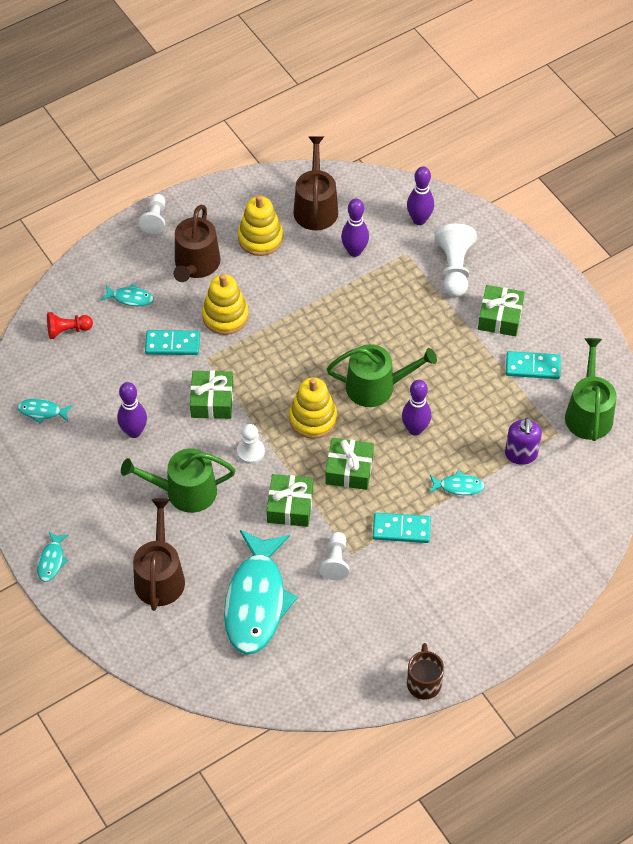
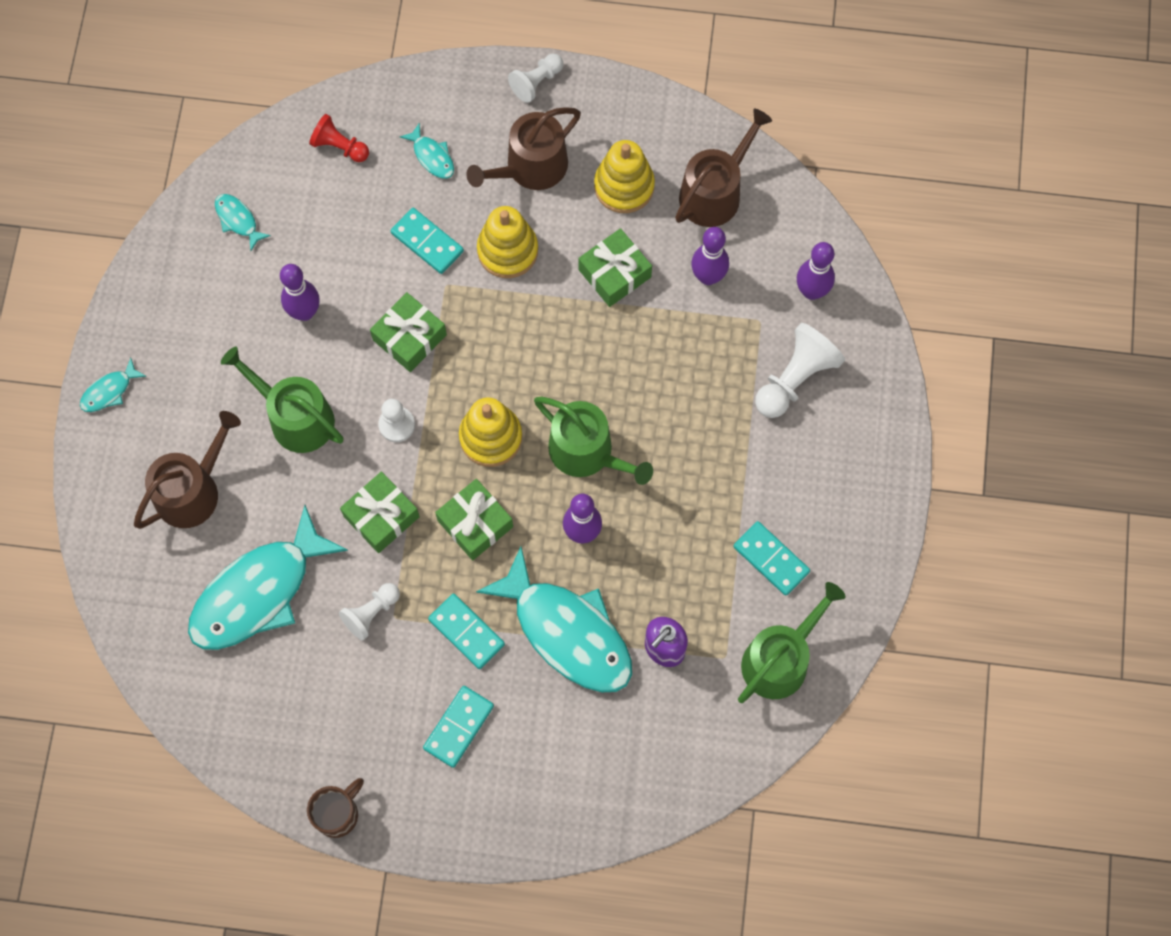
camera: 40 degrees right, 15 degrees up
turquoise fish [430,471,485,495] -> turquoise fish [476,547,632,692], size x2.40
green gift [478,285,525,336] -> green gift moved to [578,228,652,307]
none -> turquoise domino [423,686,494,768]

